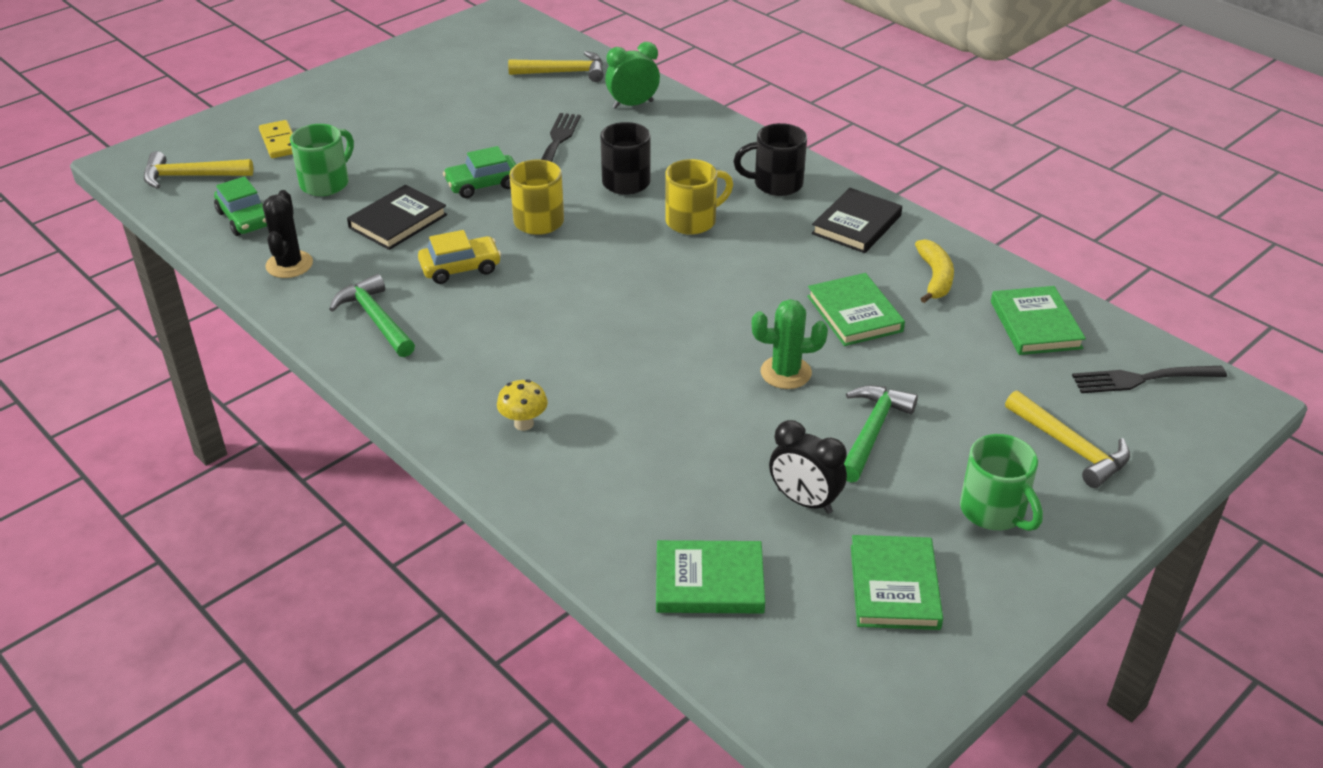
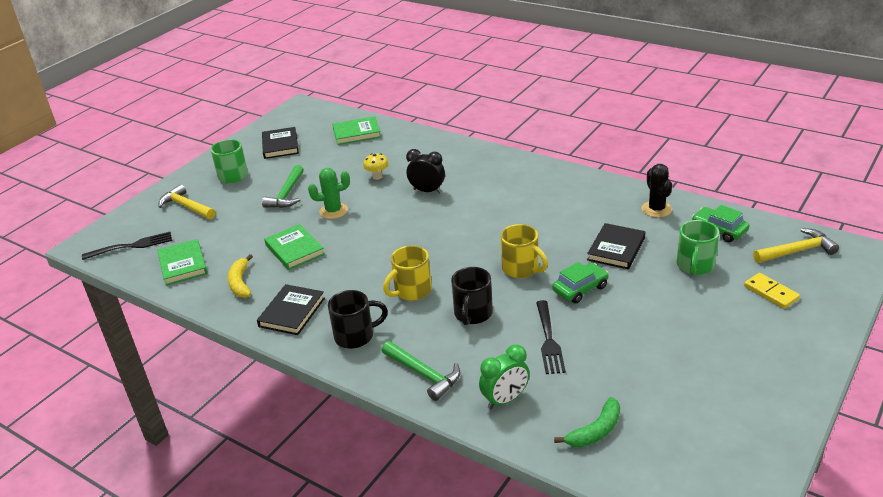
camera: 170 degrees right, 5 degrees down
green hammer [329,274,415,357] -> green hammer moved to [382,341,460,401]
yellow car [418,230,501,284] -> none
yellow mushroom [497,379,548,431] -> yellow mushroom moved to [363,154,389,180]
yellow hammer [508,51,604,82] -> green banana [554,397,620,447]
black clock [769,420,847,514] -> black clock moved to [406,149,445,194]
green book [851,535,943,630] -> black book [262,127,299,159]

